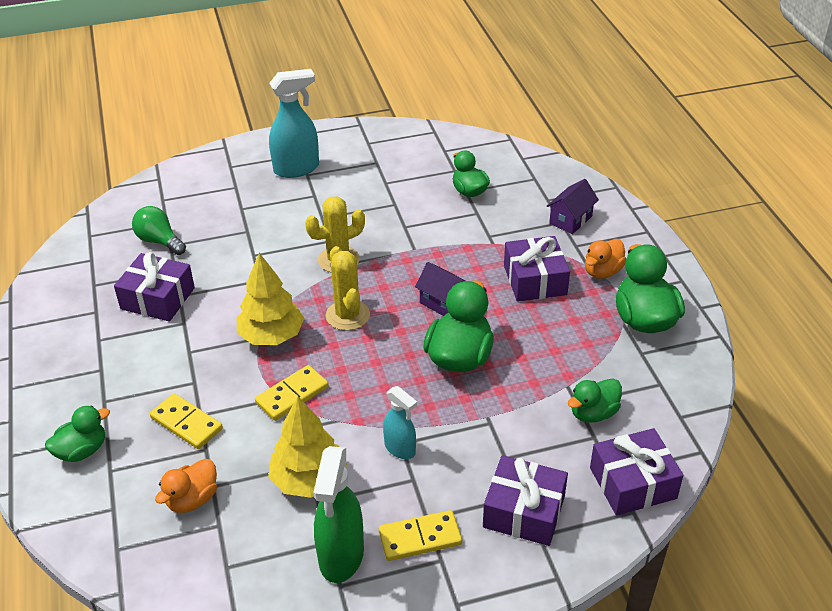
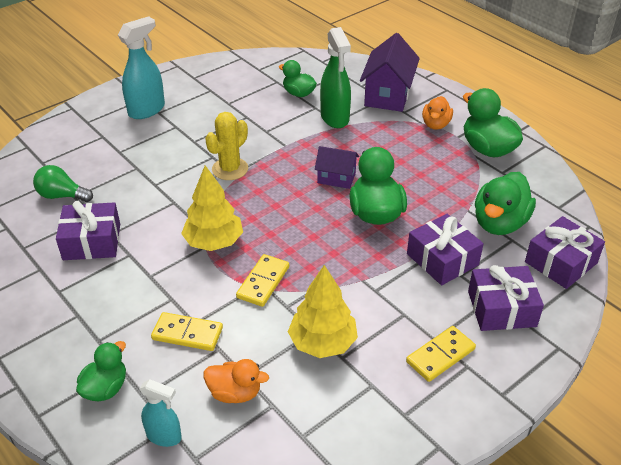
camera: 25 degrees left, 0 degrees up
orange duck [155,459,217,513] -> orange duck turned 90 degrees counterclockwise [203,359,269,403]
green spray bottle [313,446,364,583] -> green spray bottle moved to [320,27,351,128]
yellow cactus [326,246,370,331] -> none
turquoise spray bottle [383,386,417,459] -> turquoise spray bottle moved to [140,379,182,447]
purple gift [504,236,570,302] -> purple gift moved to [407,214,484,285]
purple house [547,179,599,234] -> purple house [360,33,420,112], size x1.72
green duck [567,378,622,423] -> green duck [475,172,536,235], size x1.62

